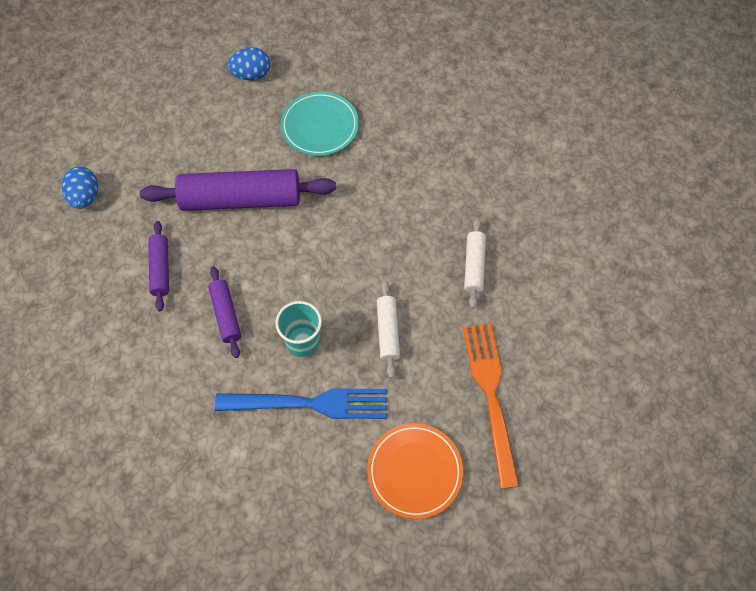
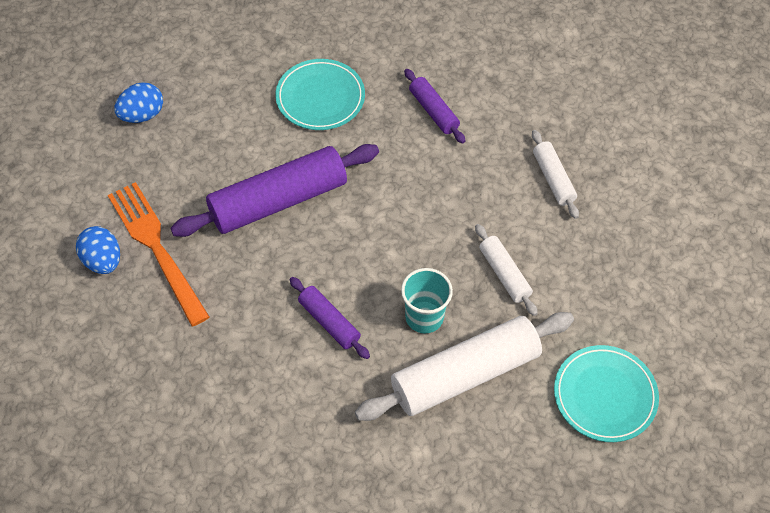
camera: 25 degrees left, 5 degrees down
purple rolling pin [148,221,169,311] -> purple rolling pin moved to [404,69,465,144]
blue fork [215,389,387,419] -> white rolling pin [355,312,574,421]
blue egg [227,47,270,80] -> blue egg moved to [114,82,163,123]
orange plate [367,423,463,519] -> turquoise plate [554,345,659,442]
orange fork [463,323,519,489] -> orange fork moved to [108,182,210,326]

